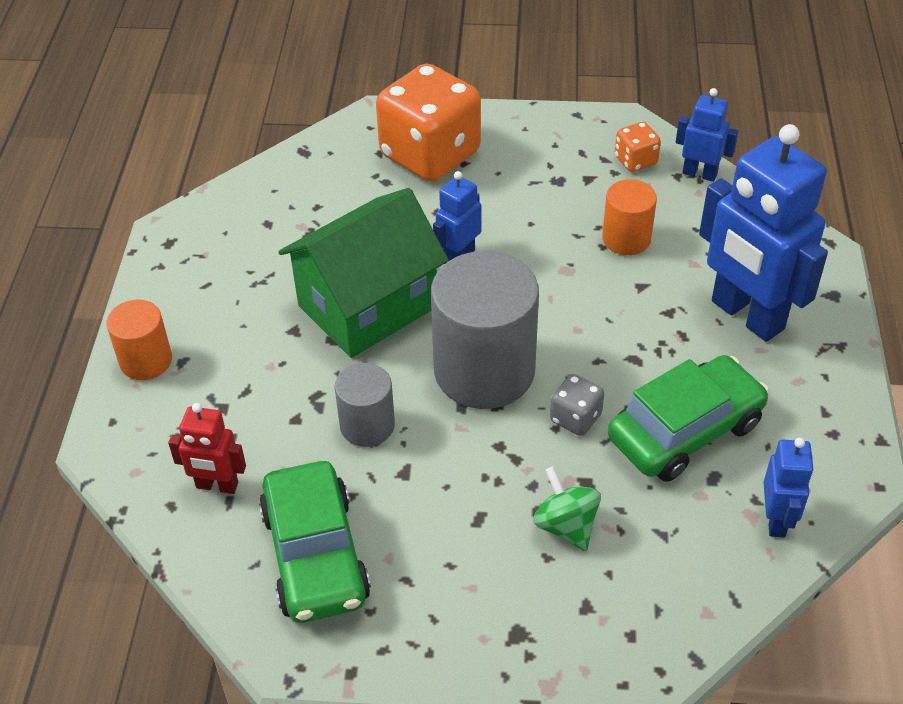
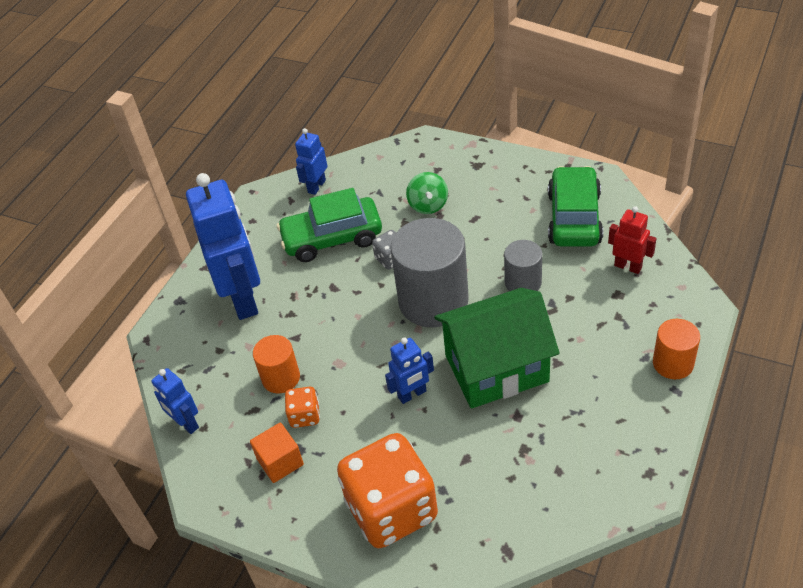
camera: 155 degrees left, 0 degrees up
orange dice [615,122,661,172] -> orange dice moved to [285,387,320,428]
none -> orange cube [250,423,304,483]

